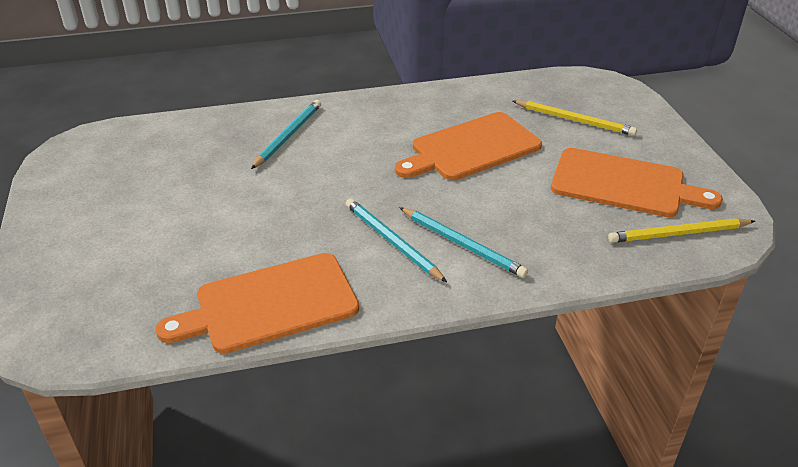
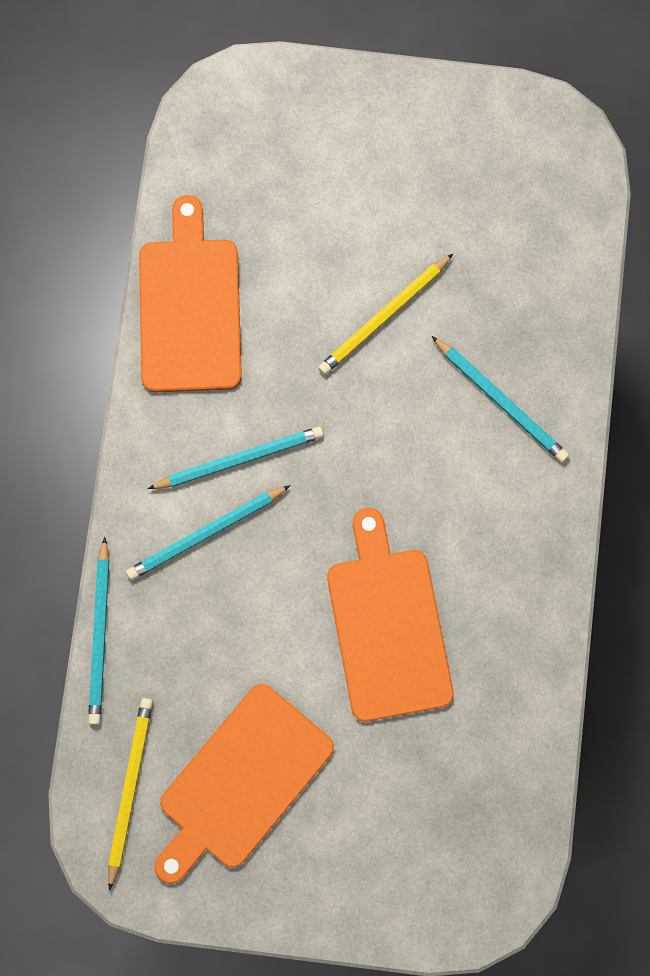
camera: 110 degrees right, 40 degrees up
yellow pencil [513,100,637,136] -> yellow pencil moved to [318,254,453,375]
none -> turquoise pencil [88,537,109,725]

